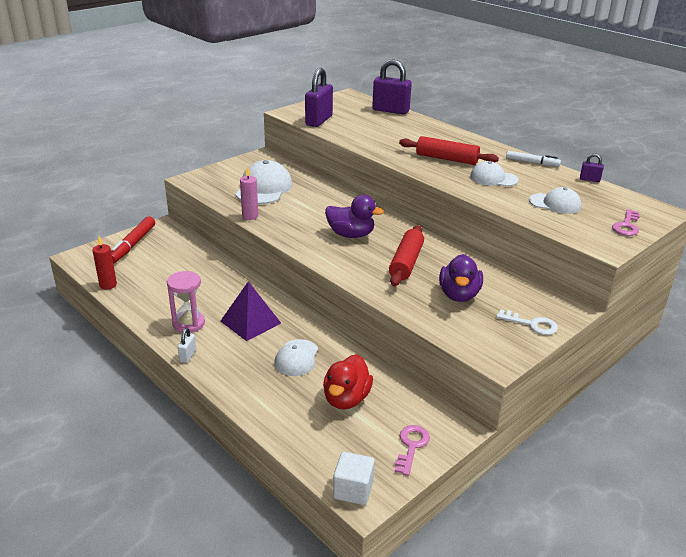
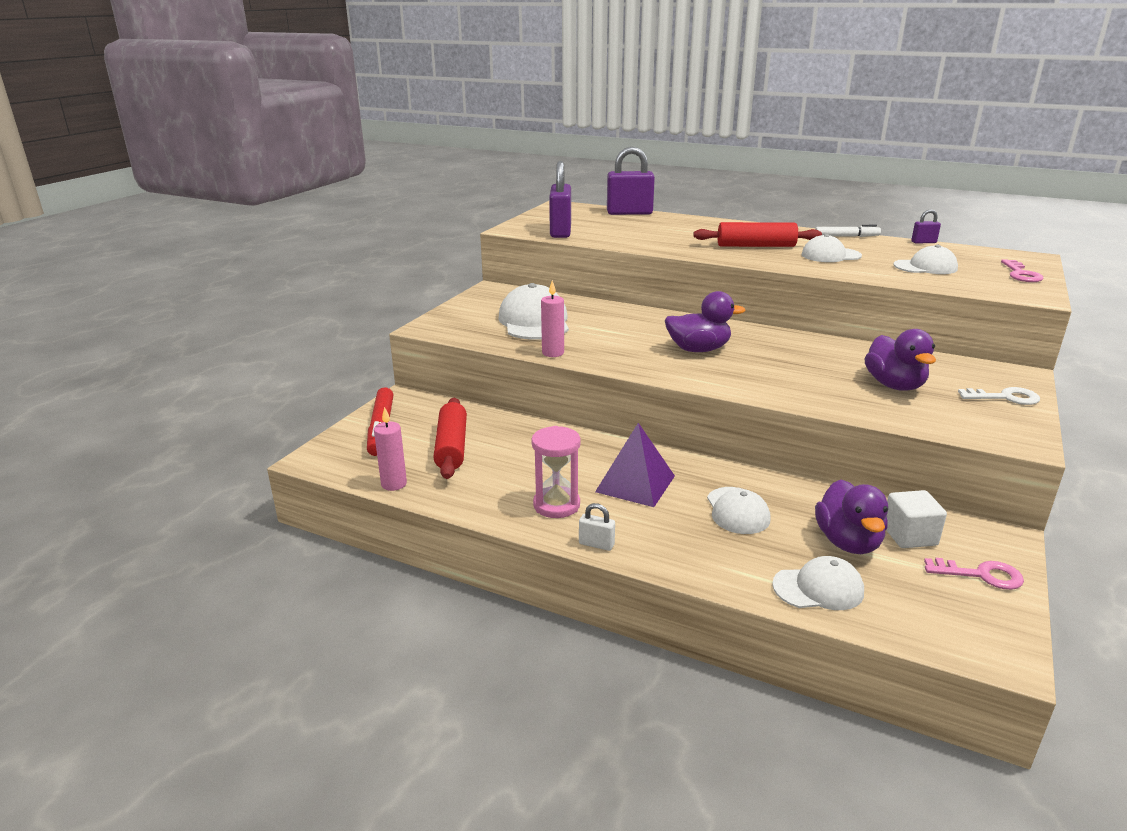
camera: 20 degrees left, 5 degrees down
red candle [92,236,117,290] -> pink candle [374,407,407,491]
white padlock [178,328,196,363] -> white padlock turned 60 degrees counterclockwise [579,503,615,551]
red duck [323,354,373,409] -> purple duck [815,480,888,554]
white cube [333,452,375,505] -> white cube moved to [886,490,947,548]
red rolling pin [389,225,424,286] -> red rolling pin moved to [434,398,467,479]
pink key [394,425,430,476] -> pink key turned 105 degrees clockwise [924,558,1024,590]
none -> white cap [772,556,864,610]

